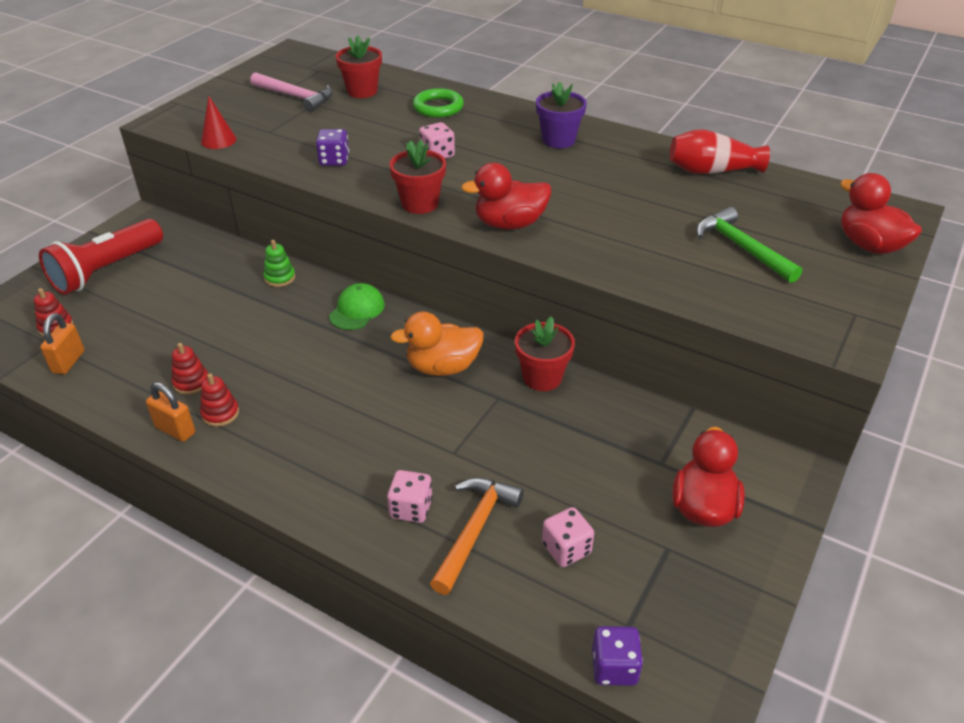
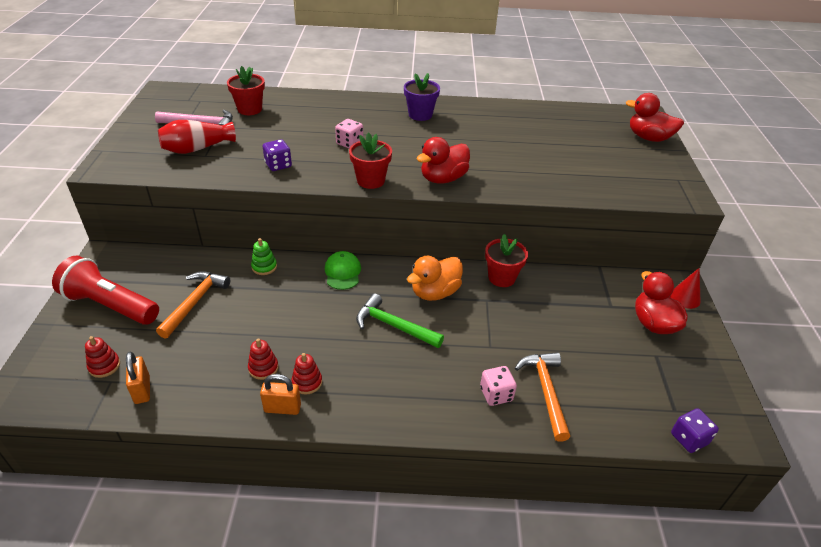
camera: 30 degrees left, 0 degrees up
red flashlight [39,219,163,295] -> red flashlight turned 105 degrees clockwise [52,256,159,325]
red cone [201,96,236,149] -> red cone moved to [670,268,701,309]
green ring [413,88,464,118] -> none
pink dice [542,507,594,567] -> none
red vase [670,129,770,174] -> red vase moved to [158,120,236,154]
green hammer [696,207,802,283] -> green hammer moved to [356,293,444,348]
none -> orange hammer [156,271,230,339]

